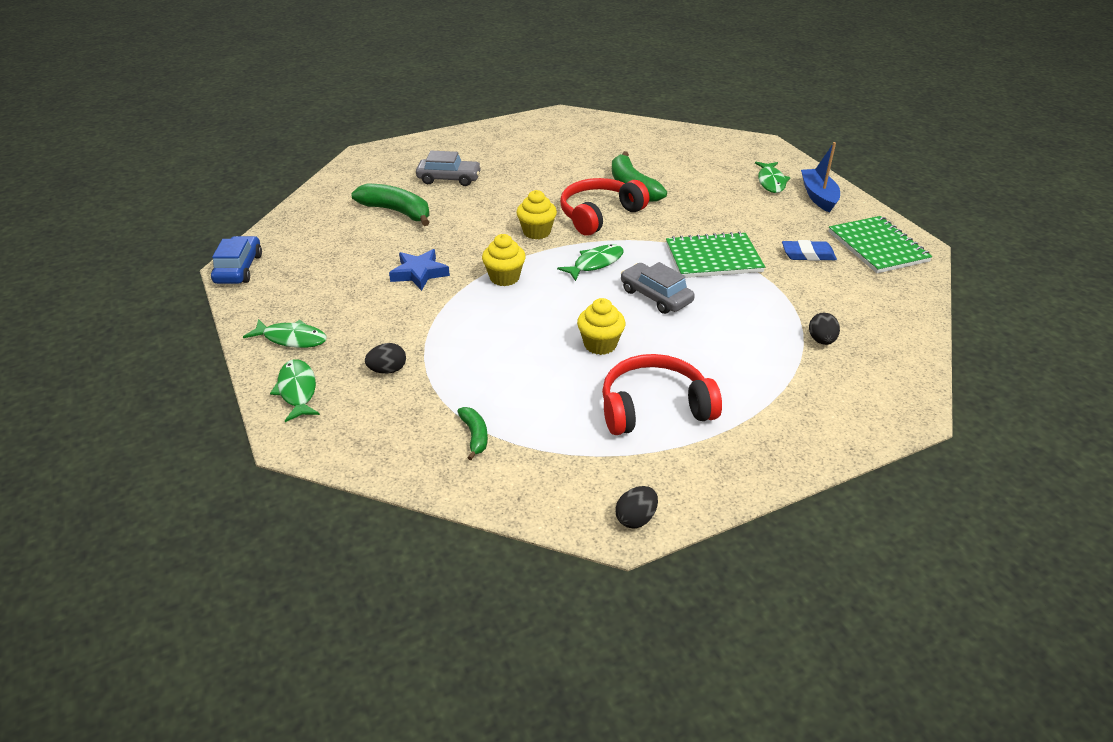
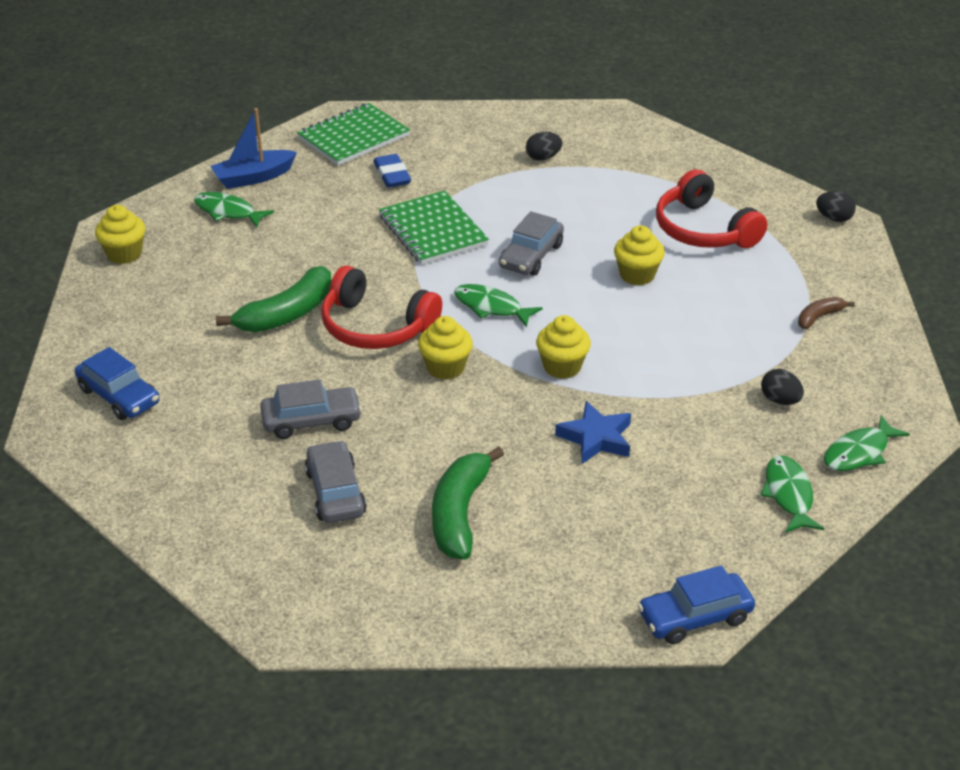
camera: 110 degrees left, 0 degrees up
green banana [457,407,488,460] -> brown banana [798,297,855,329]
green fish [755,162,790,193] -> green fish turned 135 degrees counterclockwise [194,192,274,228]
none -> blue car [75,347,160,420]
none -> yellow cupcake [95,205,146,264]
none -> grey car [260,380,362,439]

